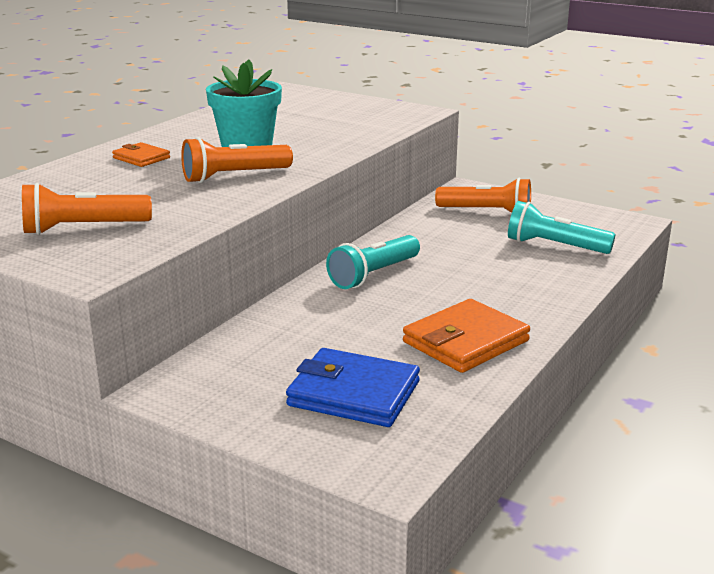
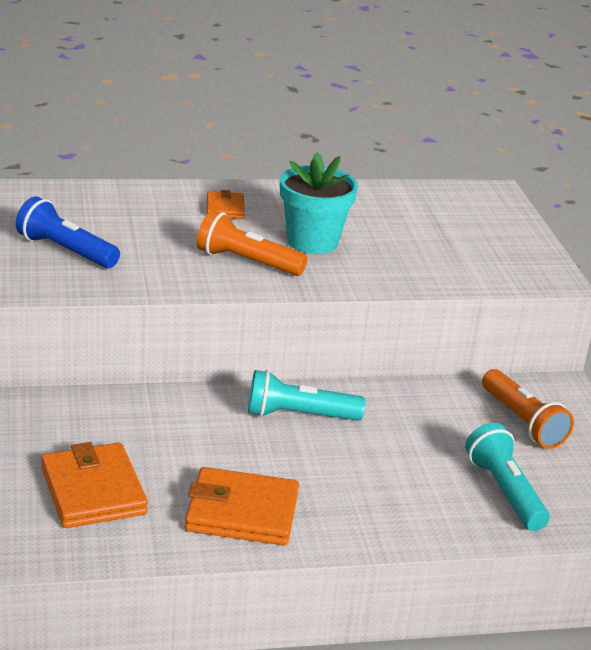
camera: 45 degrees right, 5 degrees up
orange flashlight [22,183,152,235] -> blue flashlight [16,197,120,268]
blue wallet [286,348,420,427] -> orange wallet [41,442,148,528]

